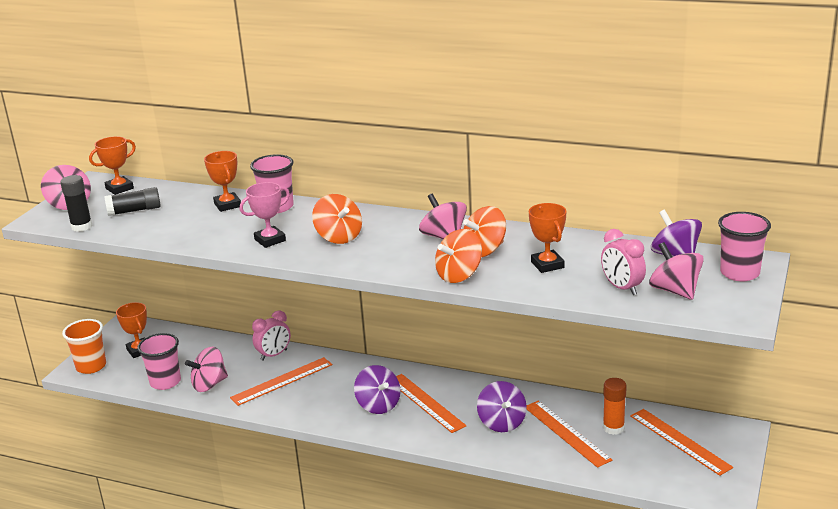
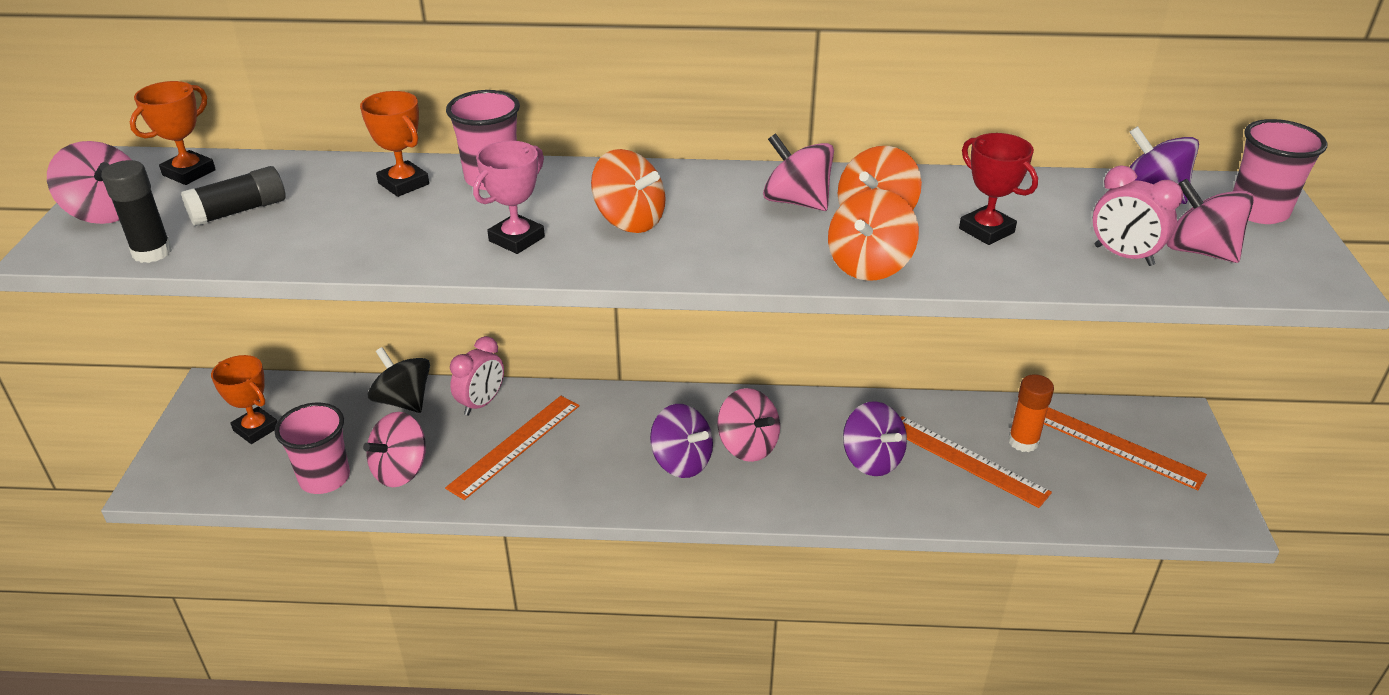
camera: 20 degrees left, 10 degrees up
orange cup [62,319,106,374] -> none
orange ruler [396,374,466,433] -> pink spinning top [717,388,780,462]
orange trophy [529,203,567,273] -> red trophy [959,133,1038,245]
none -> black spinning top [368,347,430,413]

